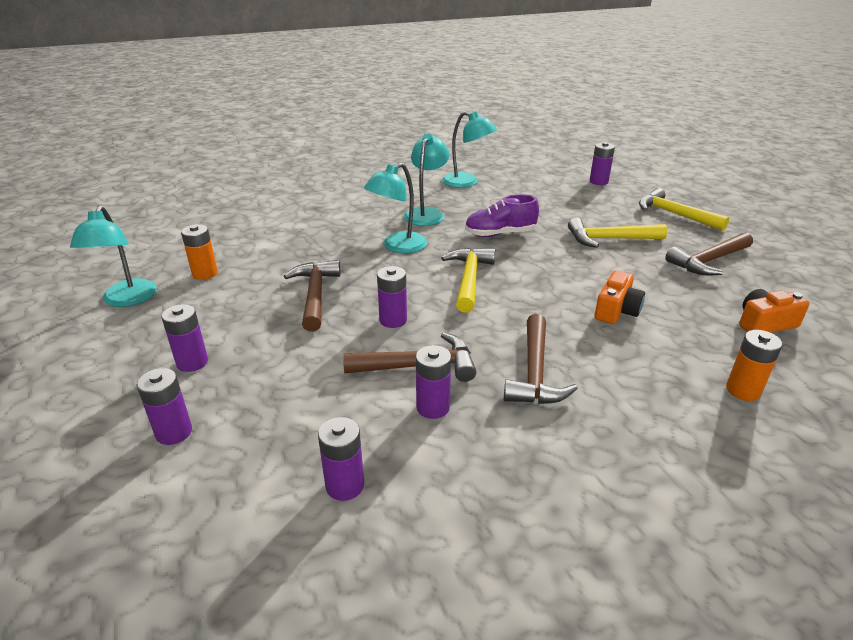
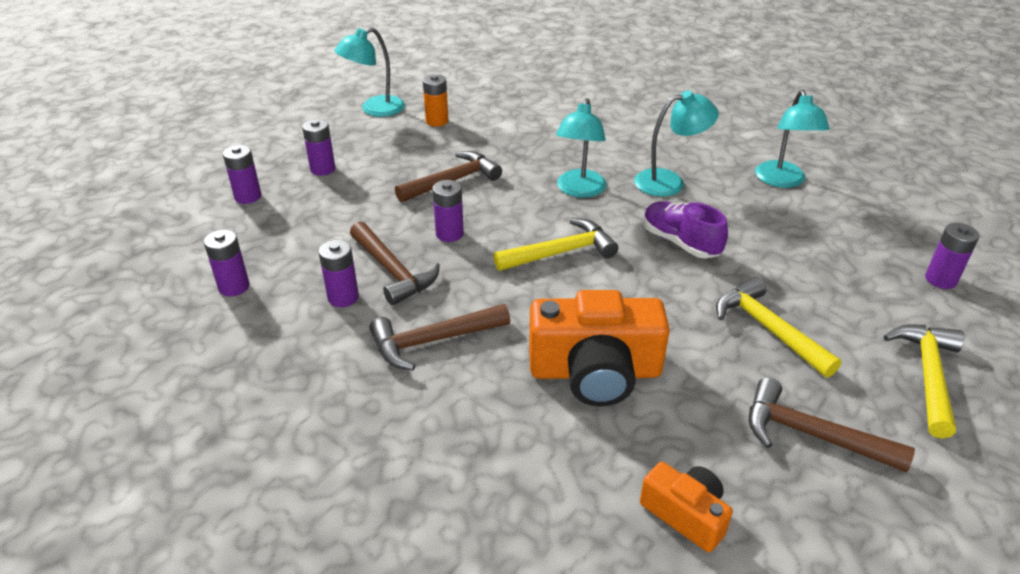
camera: 60 degrees right, 5 degrees up
turquoise lamp [364,163,427,253] -> turquoise lamp turned 90 degrees counterclockwise [556,98,607,198]
orange camera [595,270,645,324] -> orange camera [529,290,670,407], size x1.84
orange battery [726,330,782,401] -> none

